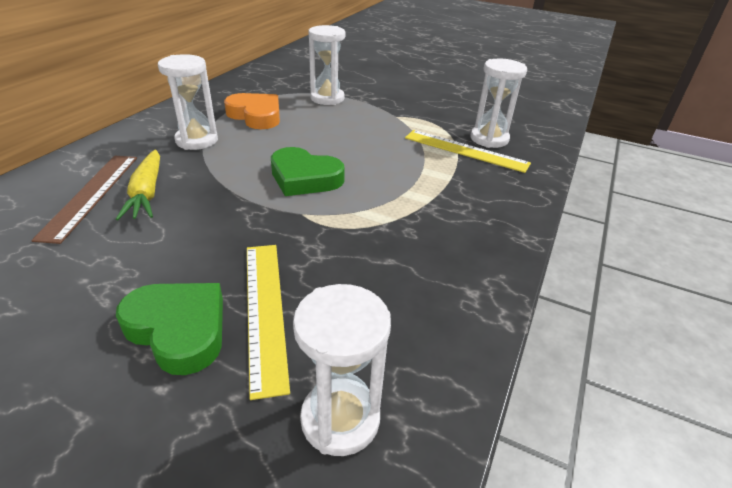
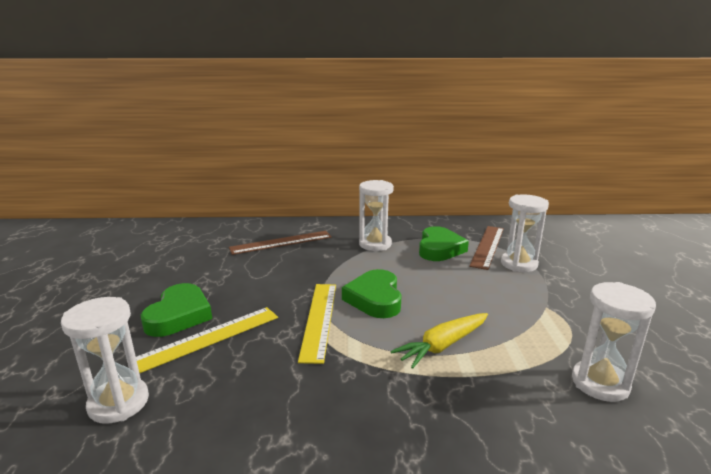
camera: 65 degrees right, 15 degrees down
yellow carrot [116,150,160,220] -> yellow carrot moved to [391,313,488,369]
orange heart [224,93,280,129] -> green heart [419,226,469,261]
yellow ruler [405,130,531,173] -> yellow ruler moved to [298,284,336,364]
none -> brown ruler [469,226,504,270]

